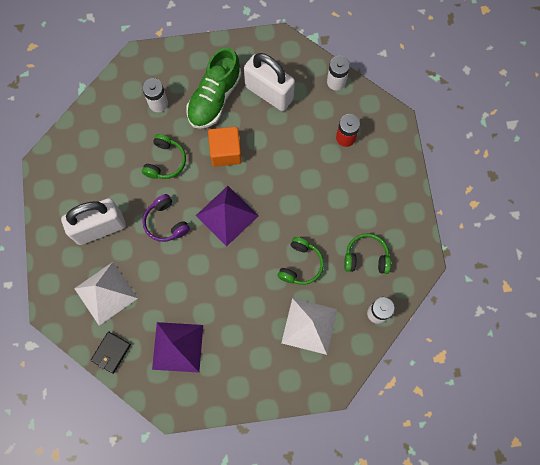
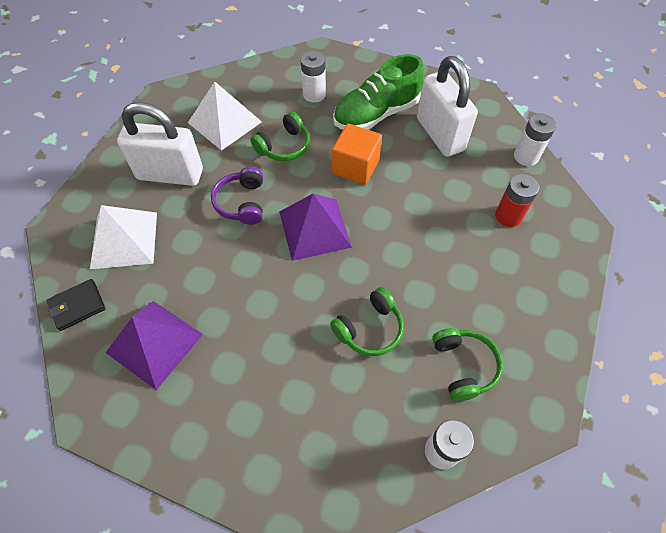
camera: 30 degrees right, 15 degrees down
white pyramid [281,298,338,355] -> white pyramid moved to [188,82,262,151]
green headphones [344,233,391,274] -> green headphones turned 45 degrees clockwise [432,328,503,402]

